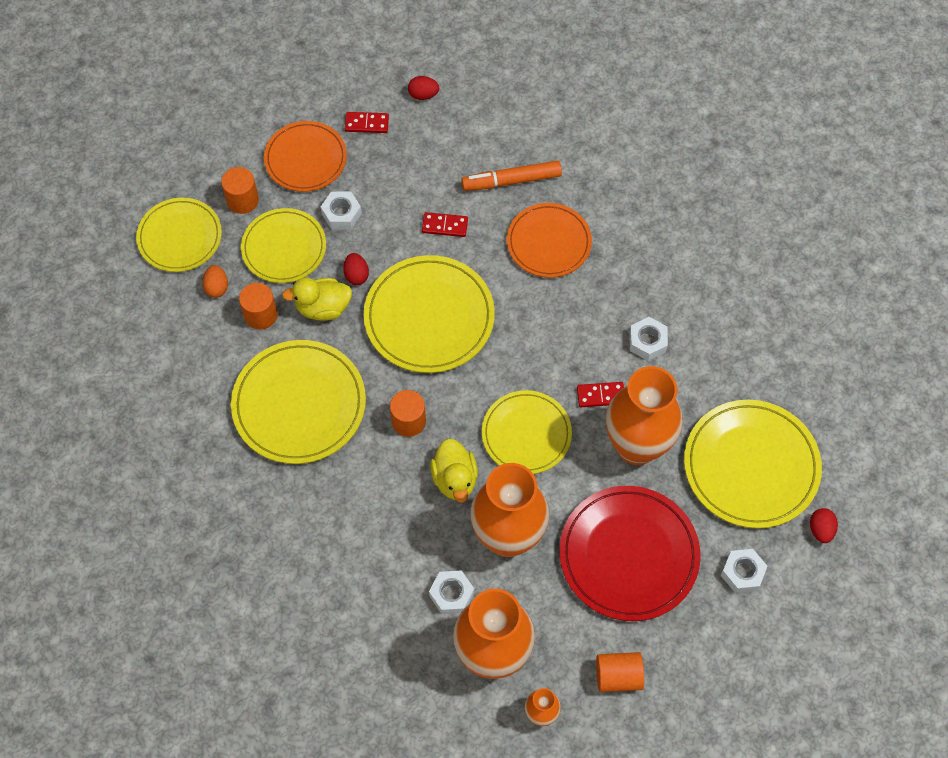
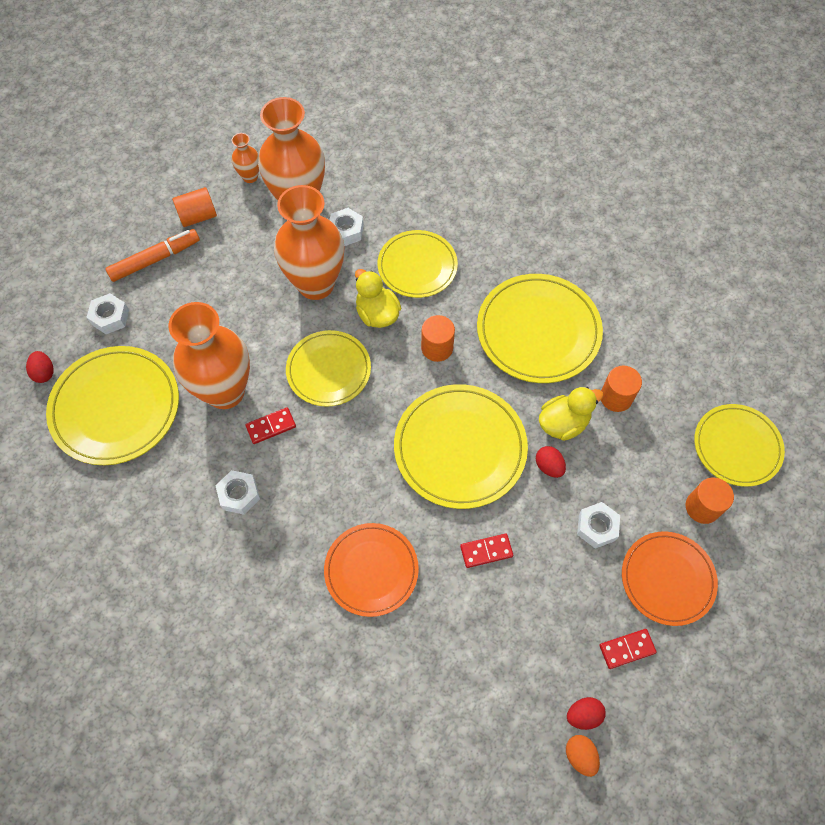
camera: 160 degrees right, 0 degrees up
orange egg [202,265,228,298] -> orange egg moved to [566,735,600,777]
yellow plate [241,208,326,283] -> yellow plate moved to [378,230,458,298]
orange marker [461,161,562,191] -> orange marker moved to [105,229,200,282]
red plate [559,486,701,621] -> none

